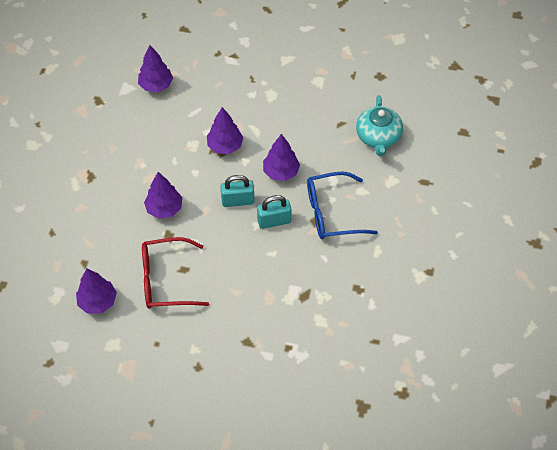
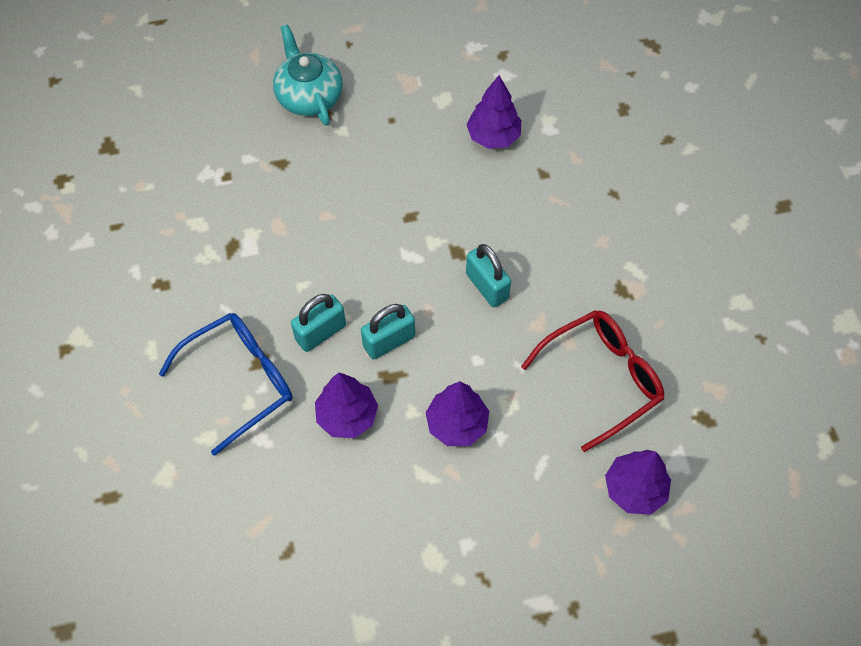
camera: 155 degrees right, 5 degrees up
red glasses [142,237,209,309] -> red glasses moved to [521,310,664,452]
purple tree [144,172,182,219] -> turquoise padlock [466,244,511,307]
turquoise teapot [356,95,403,156] -> turquoise teapot moved to [273,24,343,126]

